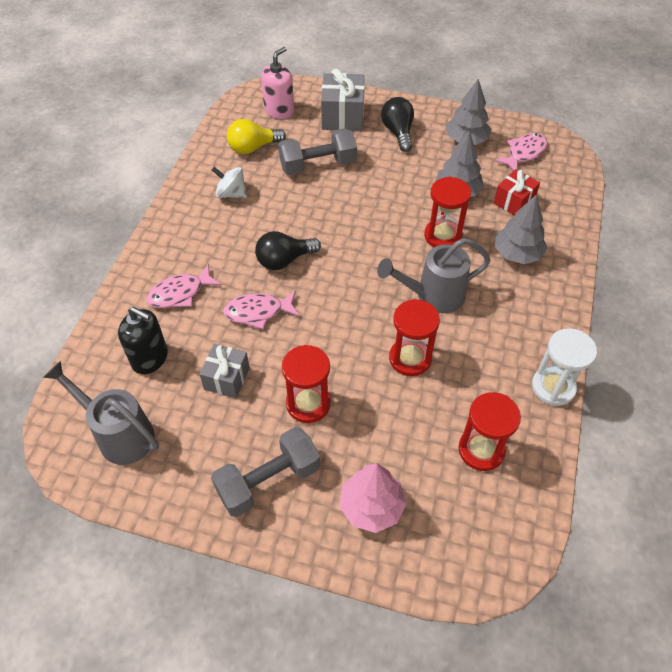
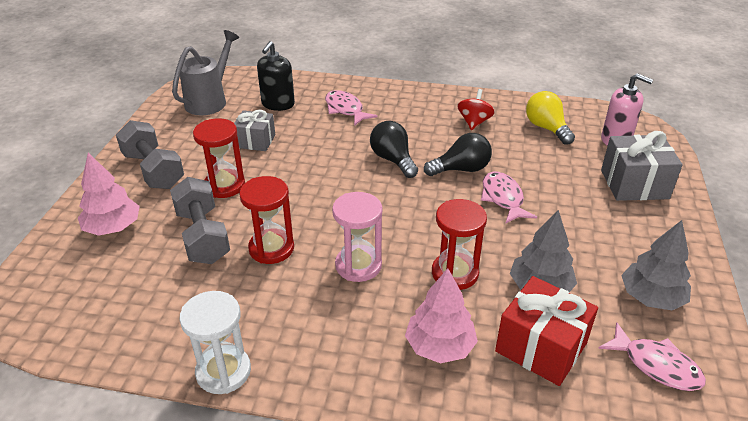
camera: 85 degrees right, 15 degrees down
white spinning top [212,167,247,198] -> red spinning top [457,89,495,130]
pink fish [223,291,300,329] -> pink fish moved to [481,172,537,224]
grey dumbbell [278,128,357,175] -> grey dumbbell moved to [170,177,230,264]
grey watering can [377,238,491,313] -> pink hourglass [332,192,382,282]
black light bulb [381,97,414,152] -> black light bulb moved to [424,133,492,176]
red hourglass [458,392,521,471] -> none
red gift [494,169,540,215] -> red gift [495,276,598,386], size x1.54
grey tree [495,195,547,264] -> pink tree [405,268,478,363]

